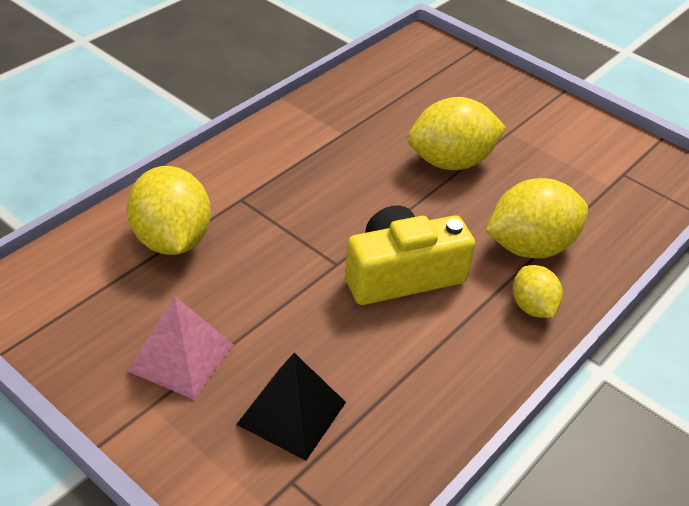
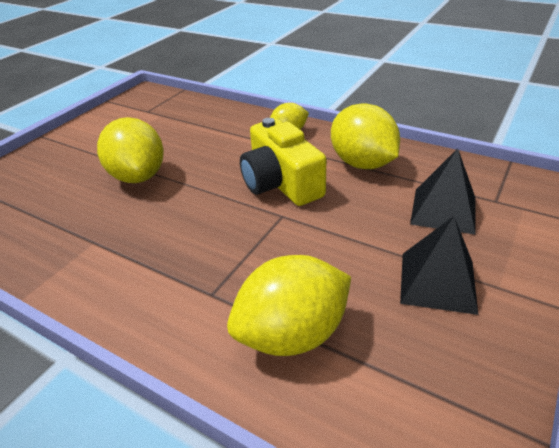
camera: 95 degrees left, 5 degrees down
pink pyramid [127,296,233,400] -> black pyramid [400,216,478,315]
yellow lemon [486,178,588,258] -> yellow lemon moved to [331,103,400,169]

